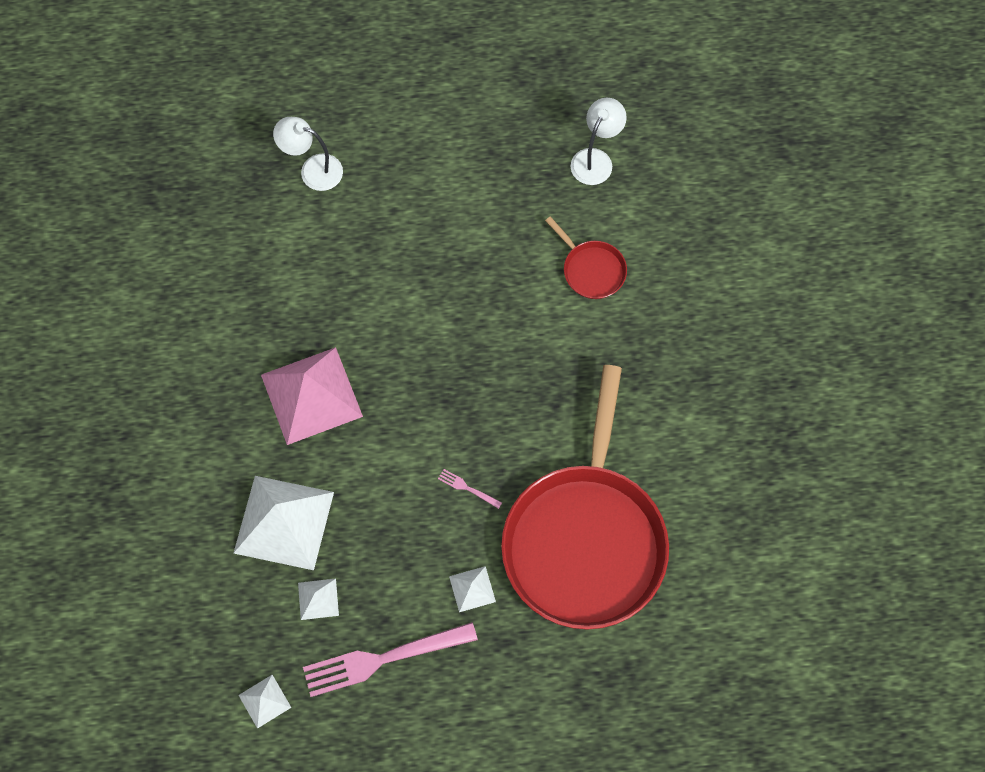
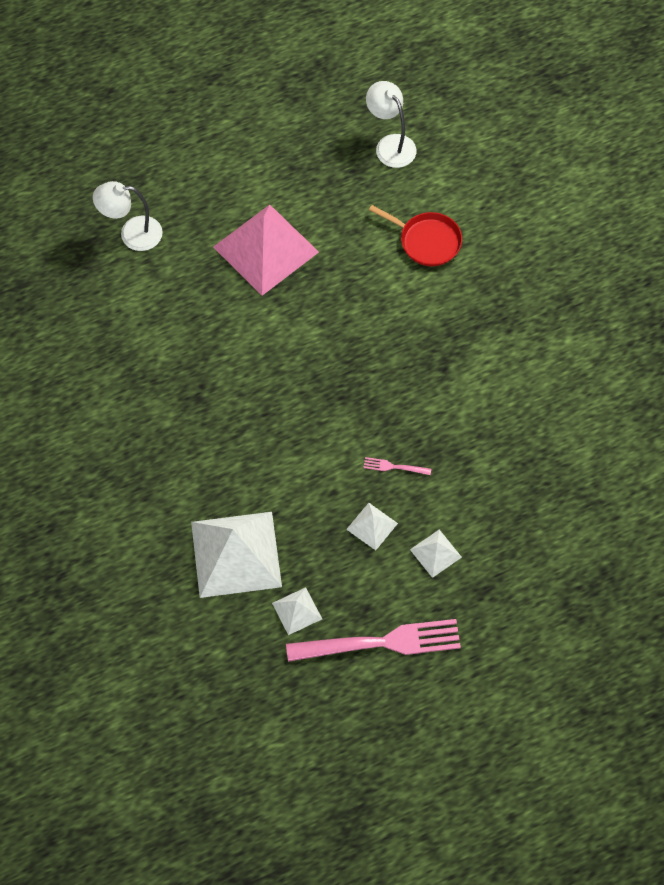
camera: 20 degrees left, 5 degrees down
white pyramid [238,675,292,729] -> white pyramid moved to [346,503,398,550]
pink pyramid [261,347,363,445] -> pink pyramid moved to [213,205,319,296]
pink fork [303,622,478,697] -> pink fork turned 150 degrees counterclockwise [286,619,461,662]
red pan [501,365,669,630] -> none
white lamp [571,98,627,185] -> white lamp turned 45 degrees counterclockwise [366,81,416,168]

